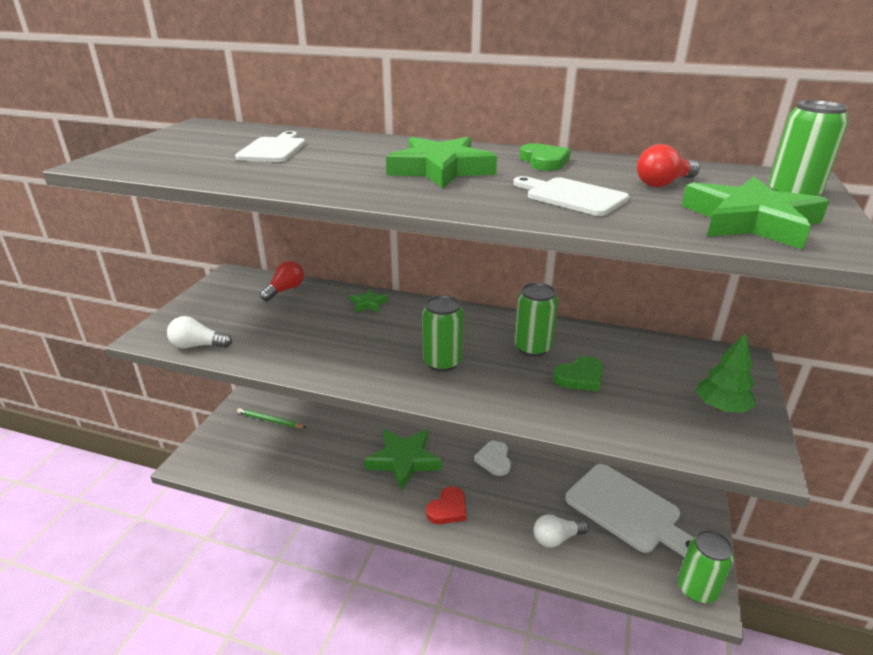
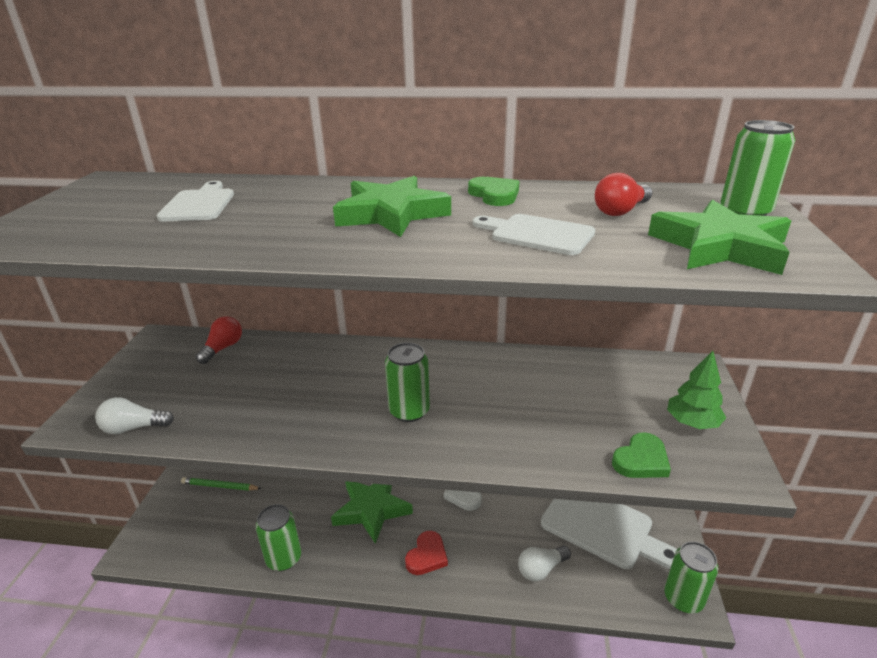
camera: 10 degrees left, 0 degrees up
green star [350,289,388,312] -> none
green can [514,283,558,356] -> green can moved to [256,504,301,571]
green heart [553,356,603,392] -> green heart moved to [612,432,671,478]

